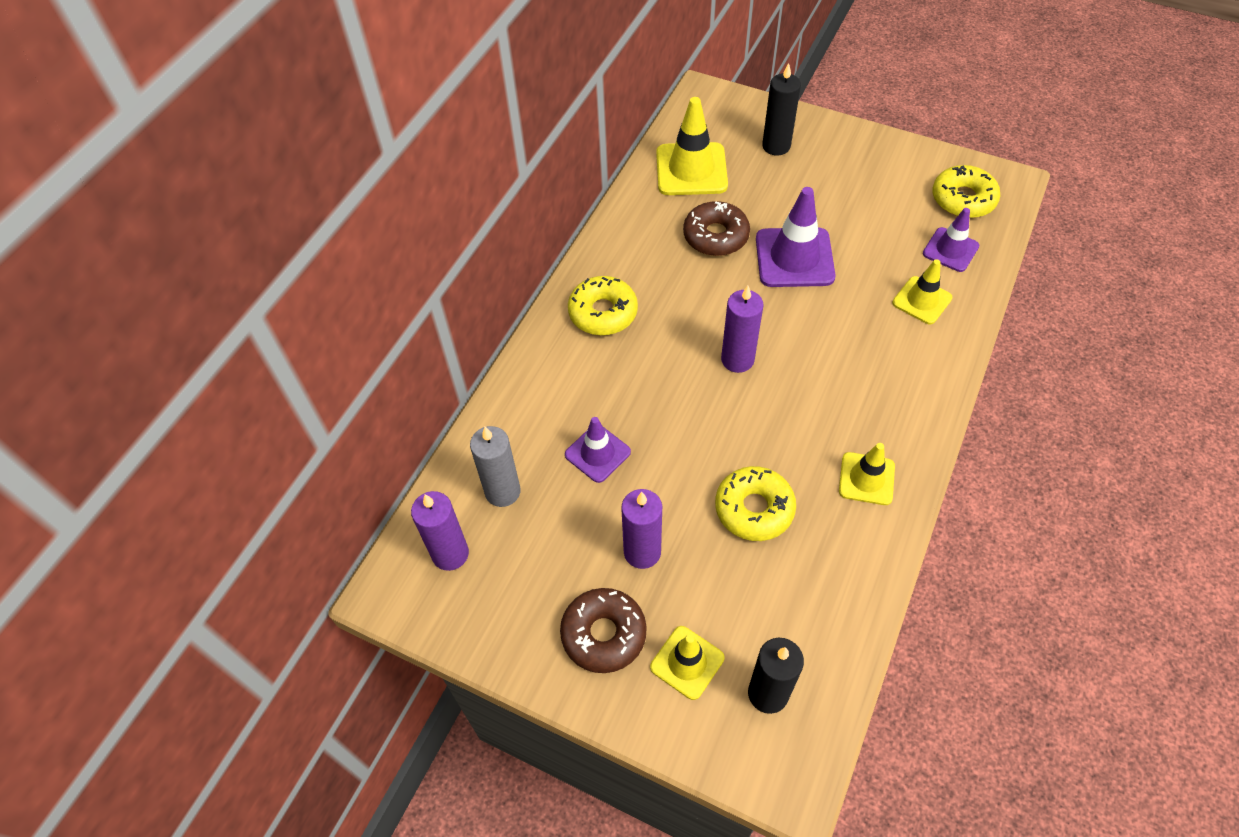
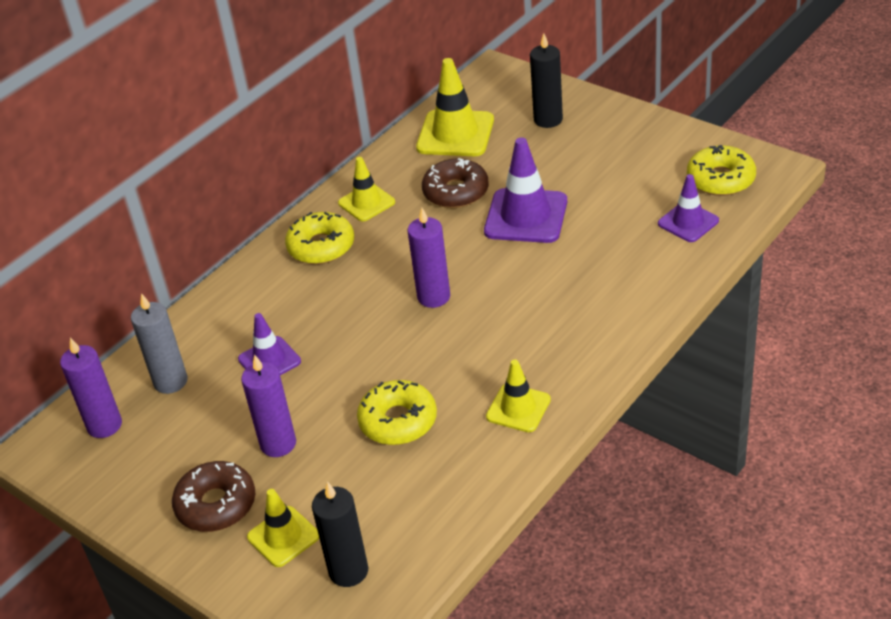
camera: 15 degrees right, 15 degrees down
yellow traffic cone [892,259,952,324] -> yellow traffic cone moved to [338,157,395,222]

